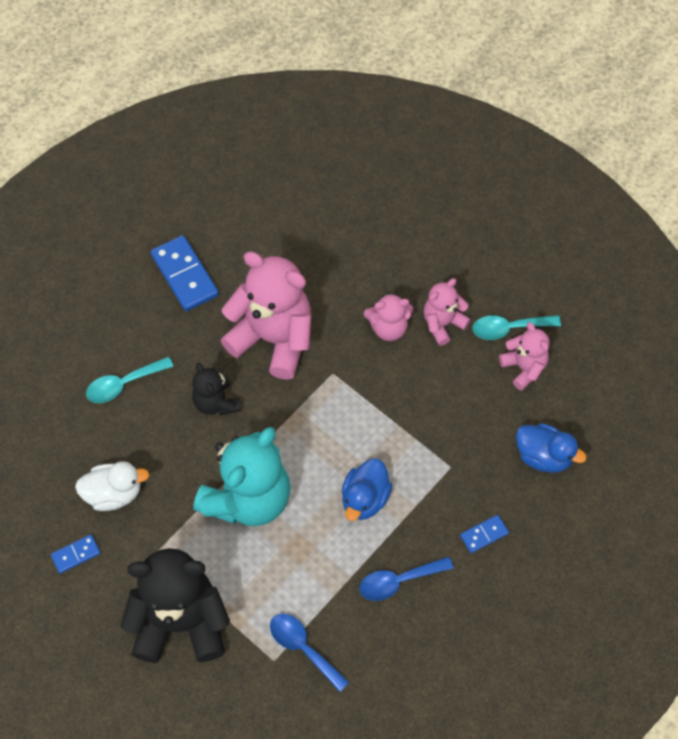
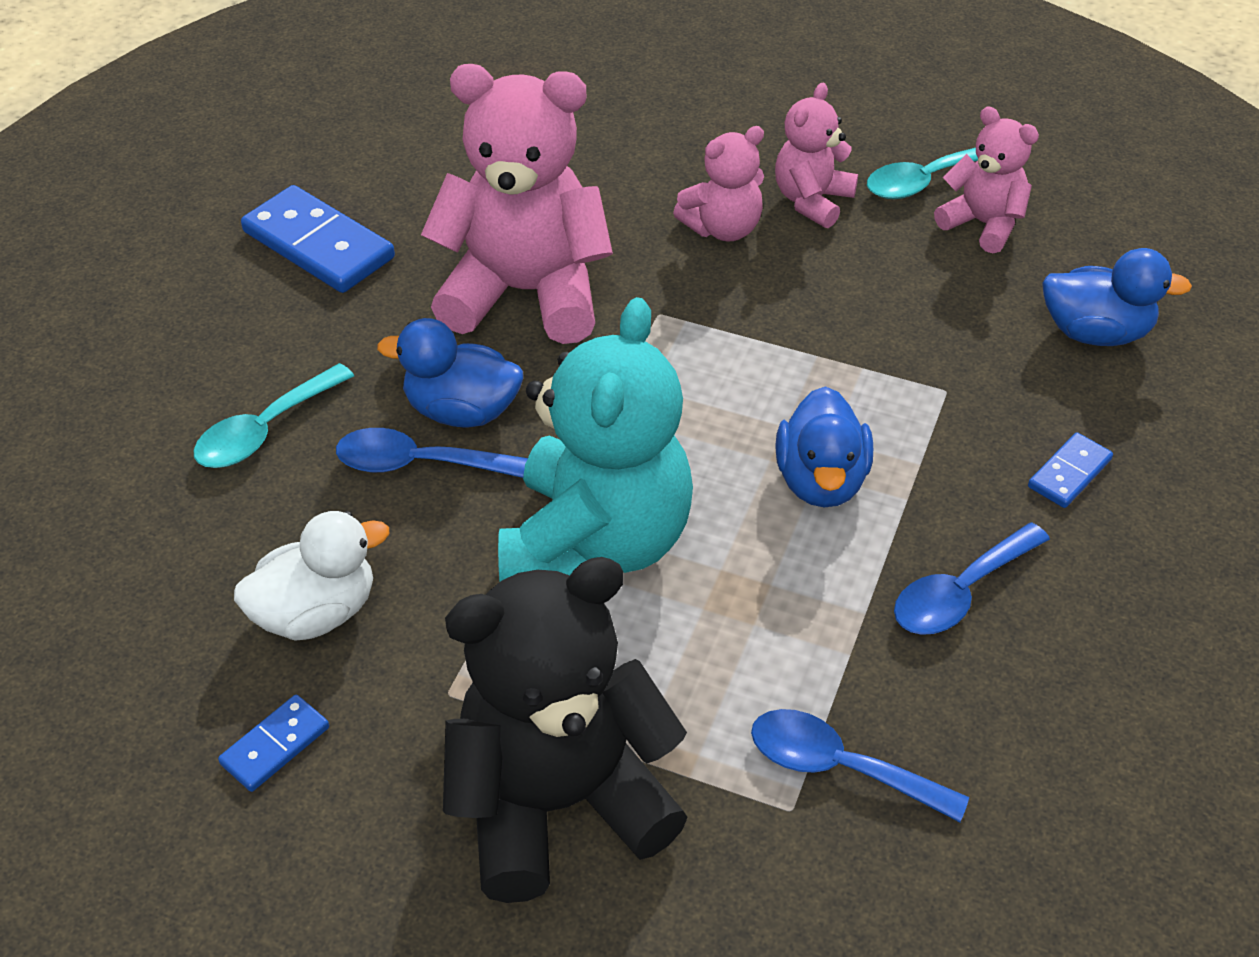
camera: 20 degrees left, 15 degrees down
black teddy bear [192,363,241,415] -> blue duck [377,318,523,428]
none -> blue spoon [336,428,528,478]

